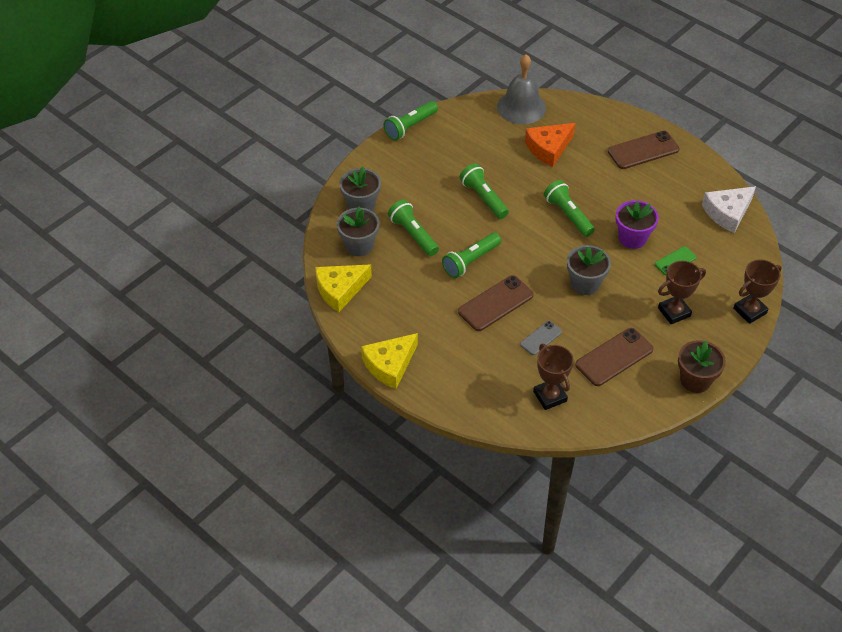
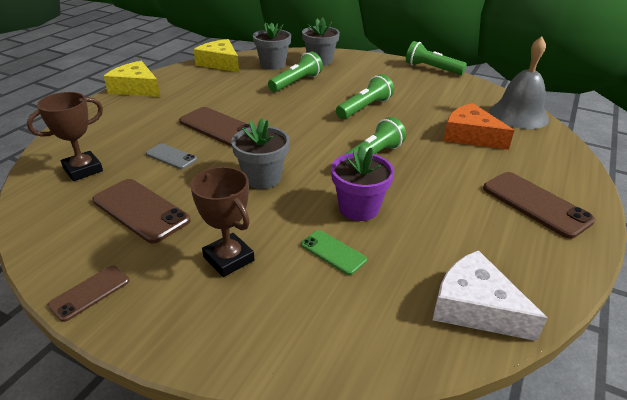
camera: 75 degrees right, 15 degrees down
green flashlight [442,233,501,278] -> none
brown flower pot [678,340,726,393] -> brown phone [48,266,129,322]
brown trophy [733,259,782,324] -> none

